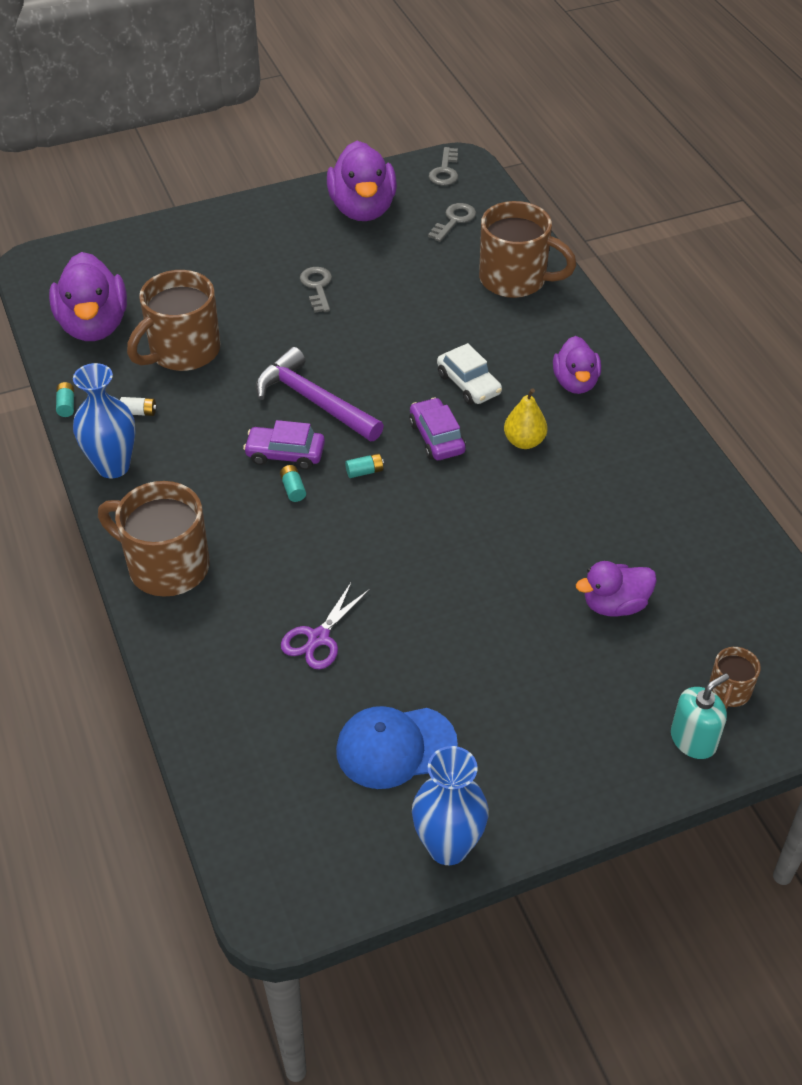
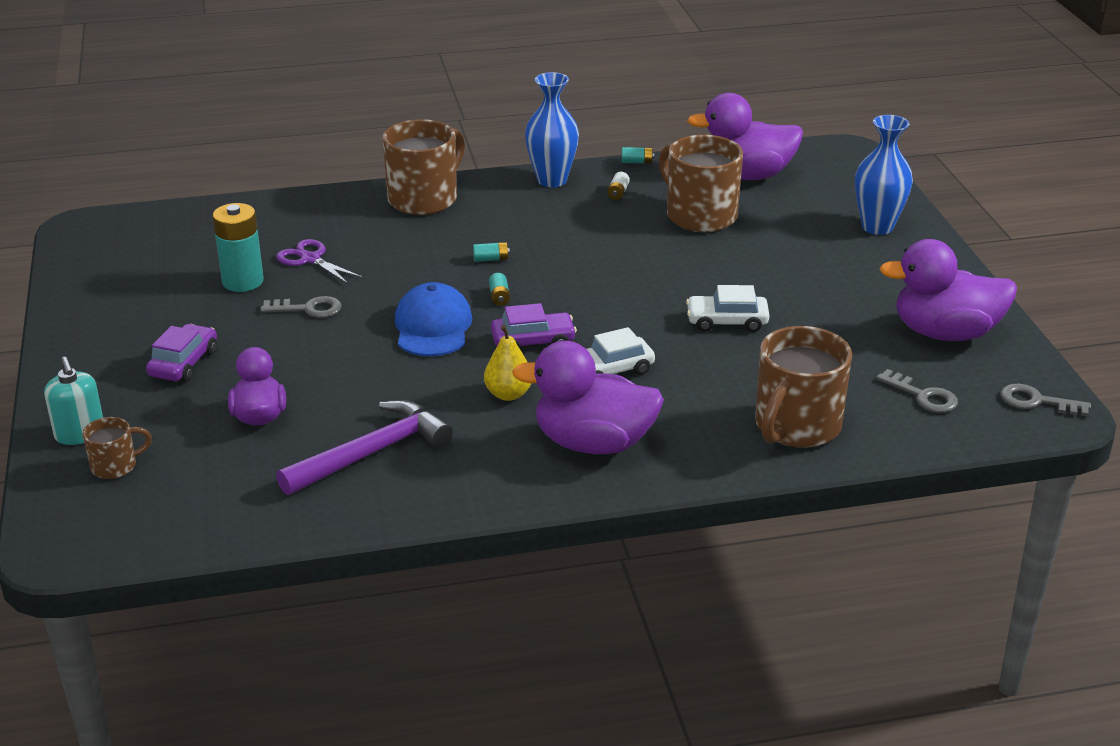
camera: 100 degrees right, 15 degrees down
purple car [243,420,325,470] -> purple car moved to [146,324,217,382]
purple hammer [256,347,384,441] -> purple hammer moved to [276,400,453,495]
grey key [300,267,332,313] -> grey key moved to [260,296,342,318]
blue cap [336,706,458,789] -> blue cap moved to [395,282,472,357]
blue vase [412,746,489,865] -> blue vase moved to [855,115,913,235]
purple duck [553,336,601,394] -> purple duck [512,341,664,454], size x1.64
brown mug [709,647,761,710] -> brown mug turned 120 degrees clockwise [82,417,152,479]
none -> turquoise battery [213,203,264,292]
none -> white car [686,285,770,332]

